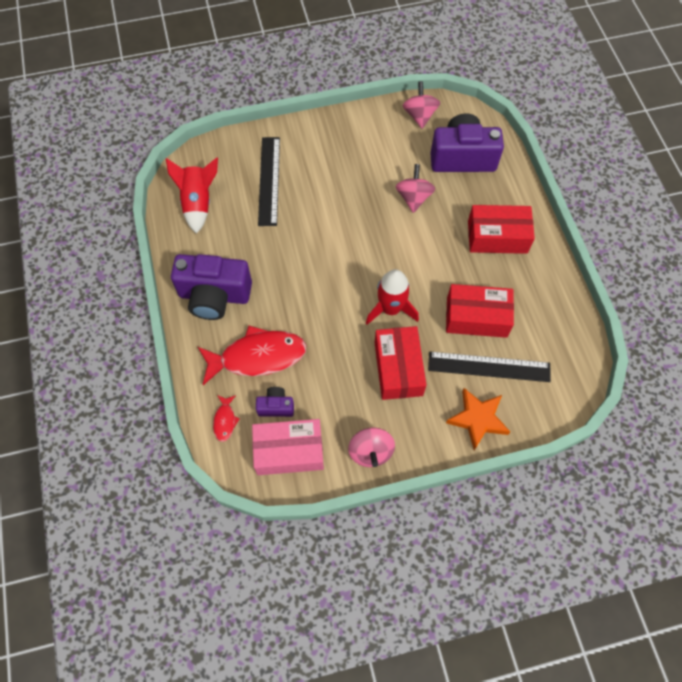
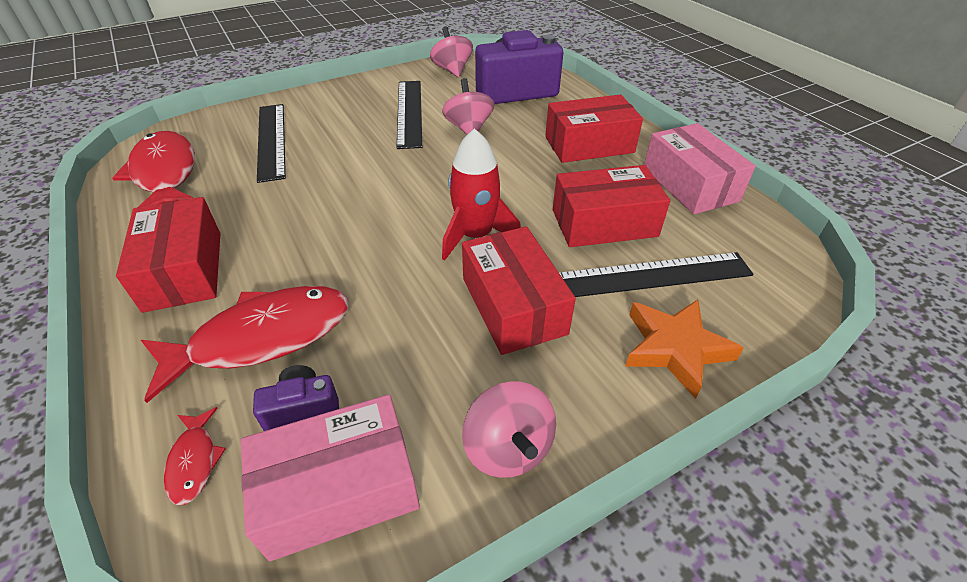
camera: 15 degrees left, 20 degrees down
red rocket [166,158,218,234] -> red fish [113,131,195,207]
purple camera [171,254,252,320] -> red box [116,197,220,313]
none -> black ruler [397,81,422,149]
none -> pink box [644,123,756,214]

